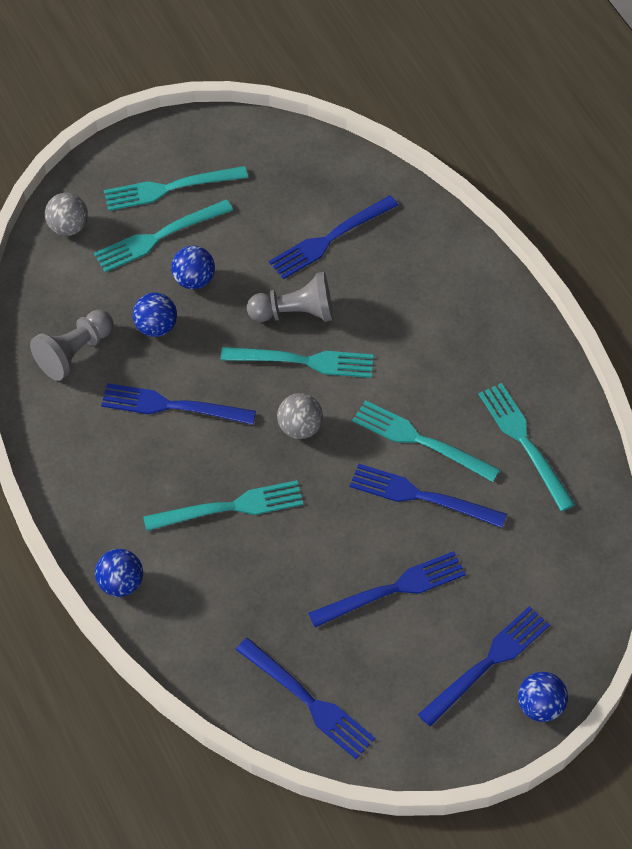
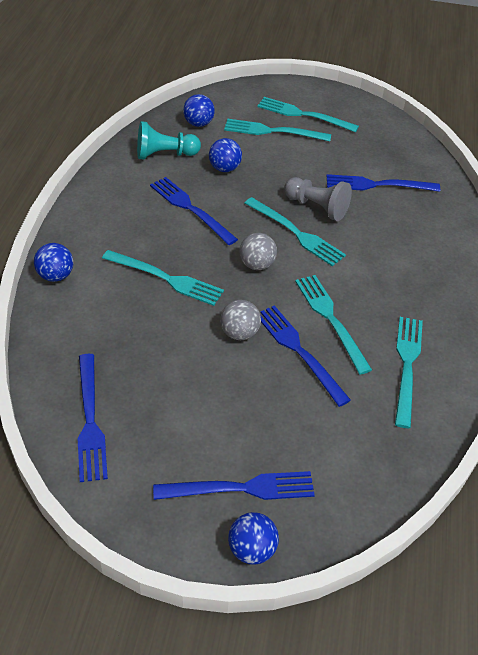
camera: 35 degrees right, 10 degrees down
grey pawn [30,310,114,381] -> turquoise pawn [137,121,201,159]
grey ball [45,193,88,236] -> grey ball moved to [220,300,261,340]
blue ball [171,246,215,289] -> blue ball moved to [183,94,215,127]
blue fork [308,551,466,627] -> none

